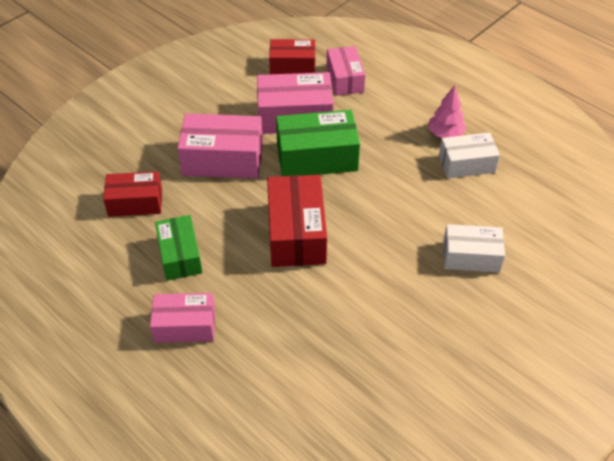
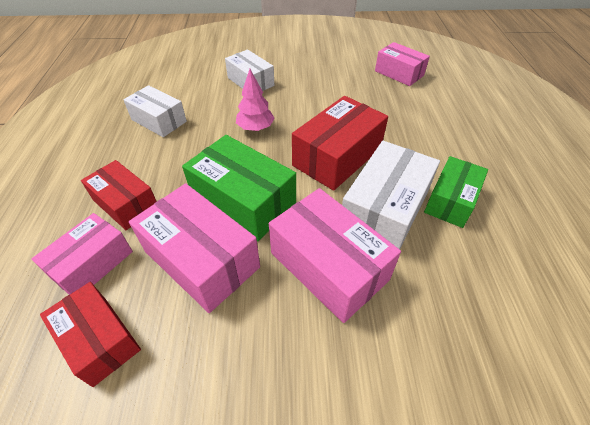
camera: 135 degrees left, 0 degrees up
red box [103,171,162,217] -> red box moved to [81,160,157,230]
pink box [150,293,215,343] -> pink box moved to [375,42,430,86]
pink tree [428,85,467,138] -> pink tree moved to [236,69,275,131]
none -> white box [342,141,440,249]

